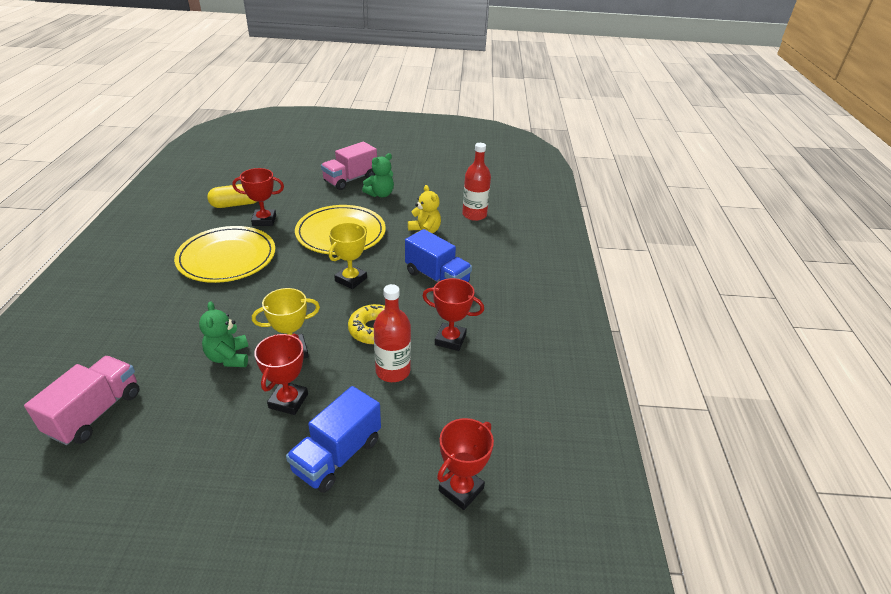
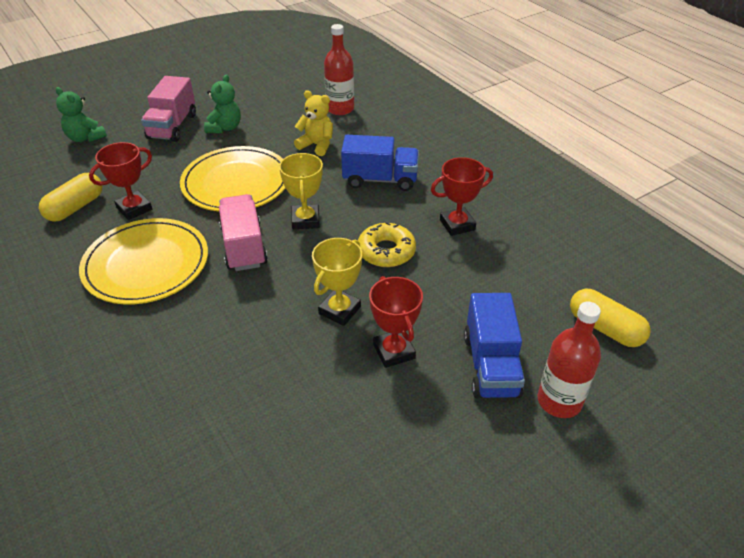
camera: 35 degrees left, 5 degrees up
pink truck [24,356,139,445] -> pink truck moved to [219,194,268,271]
green teddy bear [199,301,248,367] -> green teddy bear moved to [56,87,107,142]
red bottle [374,284,411,382] -> red bottle moved to [538,302,601,418]
red trophy [437,418,494,510] -> yellow capsule [570,289,651,347]

